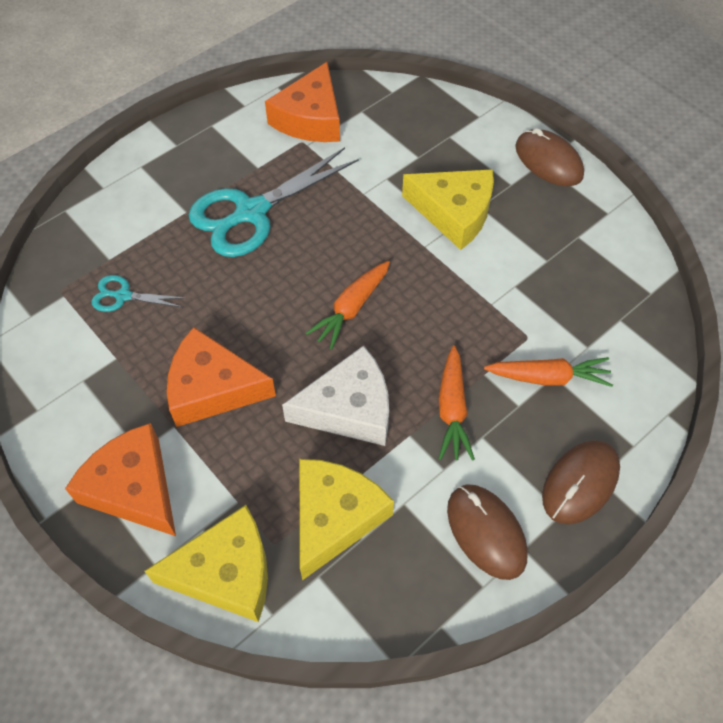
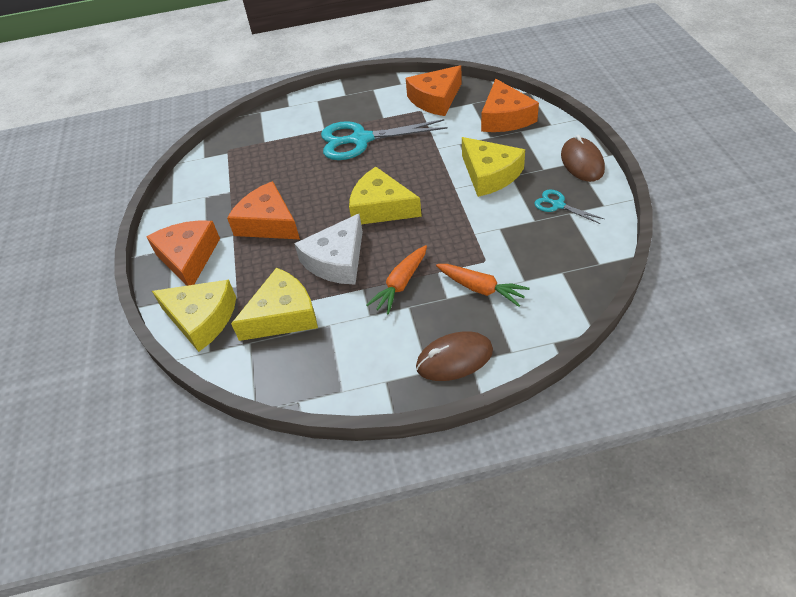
camera: 35 degrees right, 10 degrees down
turquoise scissors [91,275,185,312] -> turquoise scissors moved to [534,190,604,224]
white cheese [282,345,389,446] -> white cheese turned 105 degrees clockwise [294,214,363,284]
orange carrot [306,261,390,350] -> yellow cheese [349,167,422,224]
brown mouse [447,484,528,580] -> none
none -> orange cheese [481,79,539,132]

